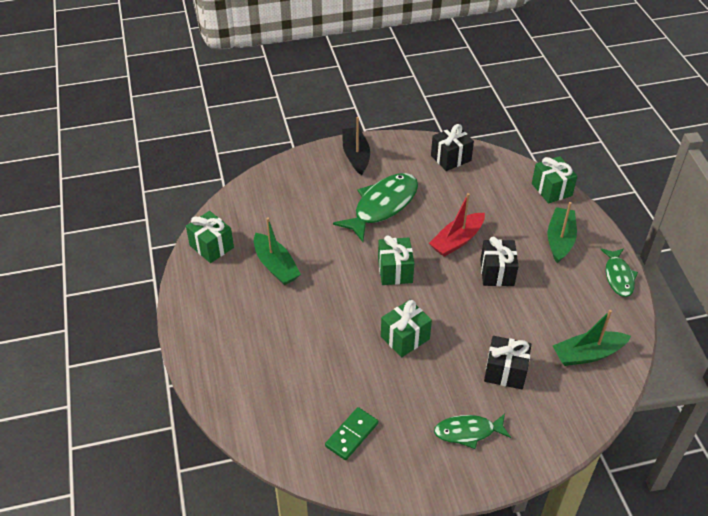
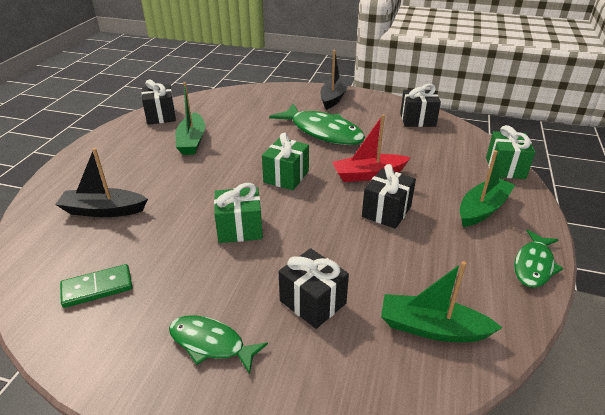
camera: 30 degrees right, 10 degrees down
green gift [186,211,234,263] -> black gift [142,79,176,125]
green fish [333,173,418,242] -> green fish turned 60 degrees clockwise [269,103,365,145]
none -> black boat [55,148,148,217]

